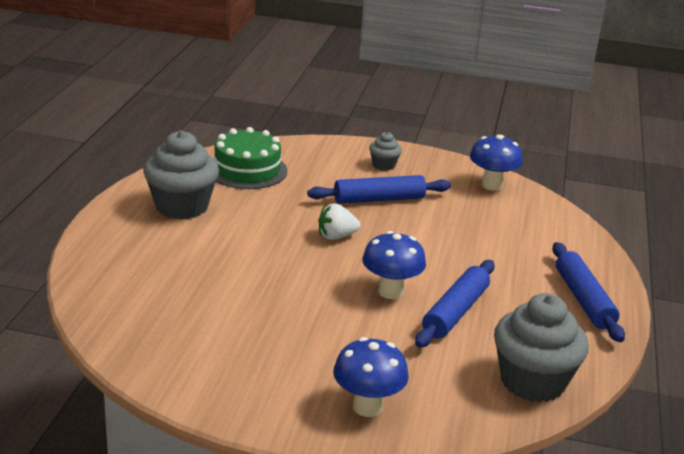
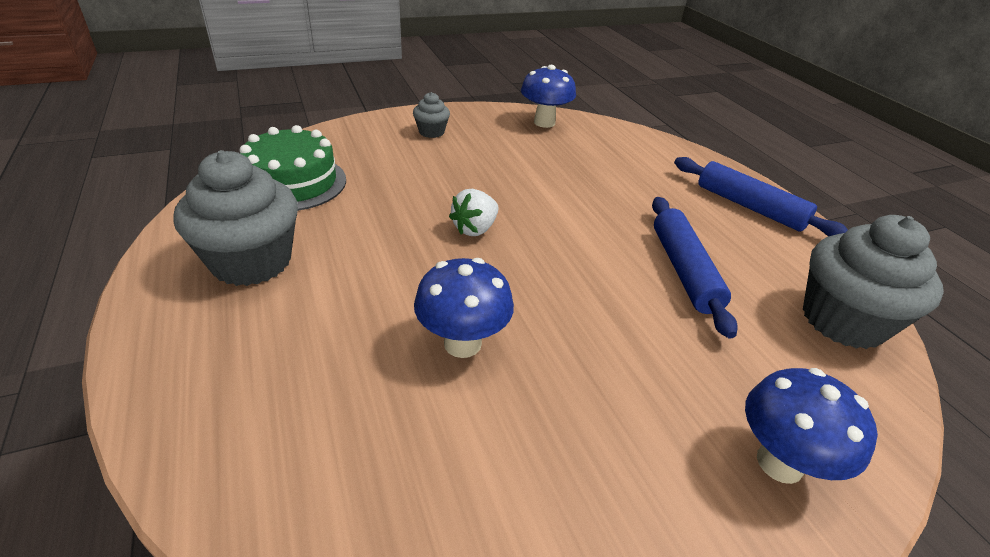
camera: 35 degrees left, 10 degrees up
blue rolling pin [307,175,451,204] -> none
blue mushroom [362,231,426,299] -> blue mushroom moved to [414,258,514,358]

